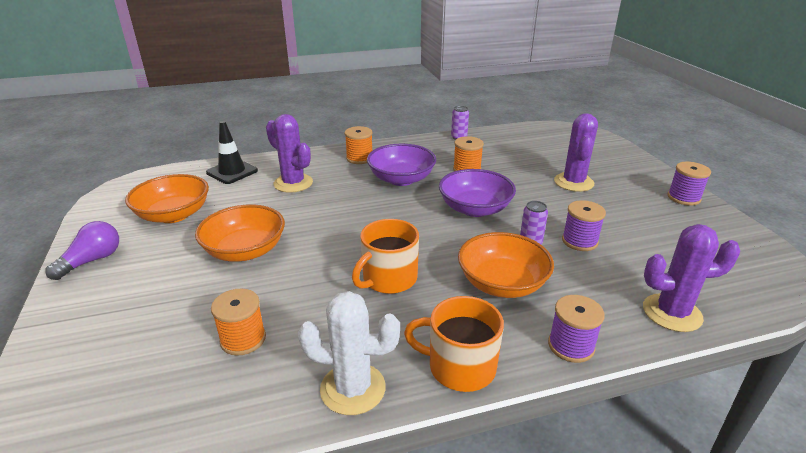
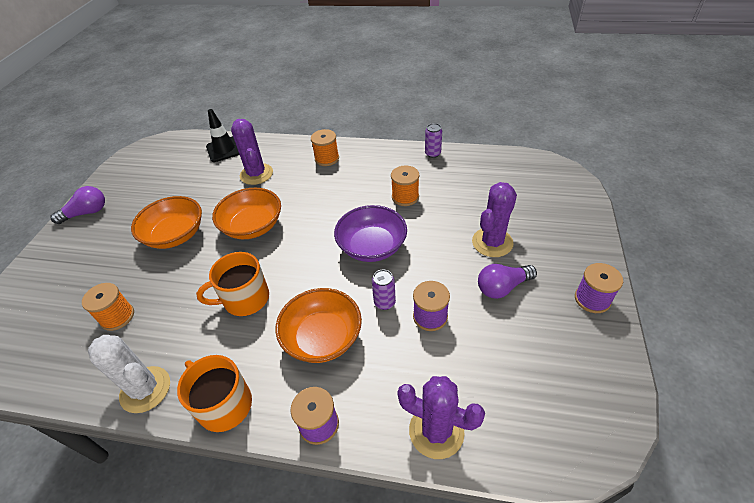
camera: 30 degrees right, 15 degrees up
orange bowl [125,174,209,223] -> orange bowl moved to [212,188,281,239]
purple bowl [367,144,436,186] -> none
none -> purple light bulb [478,264,537,299]

